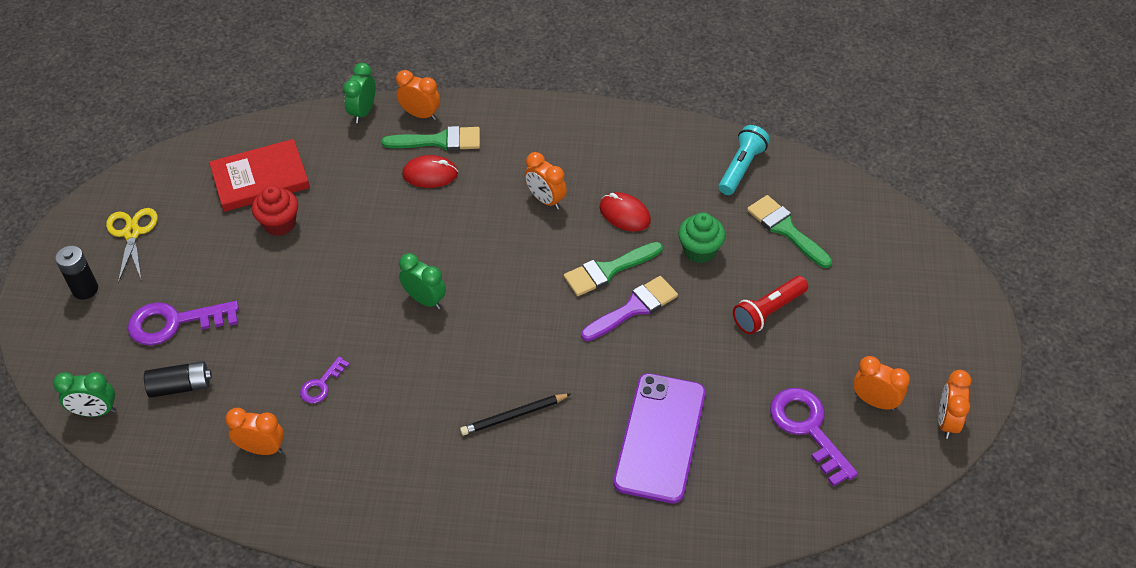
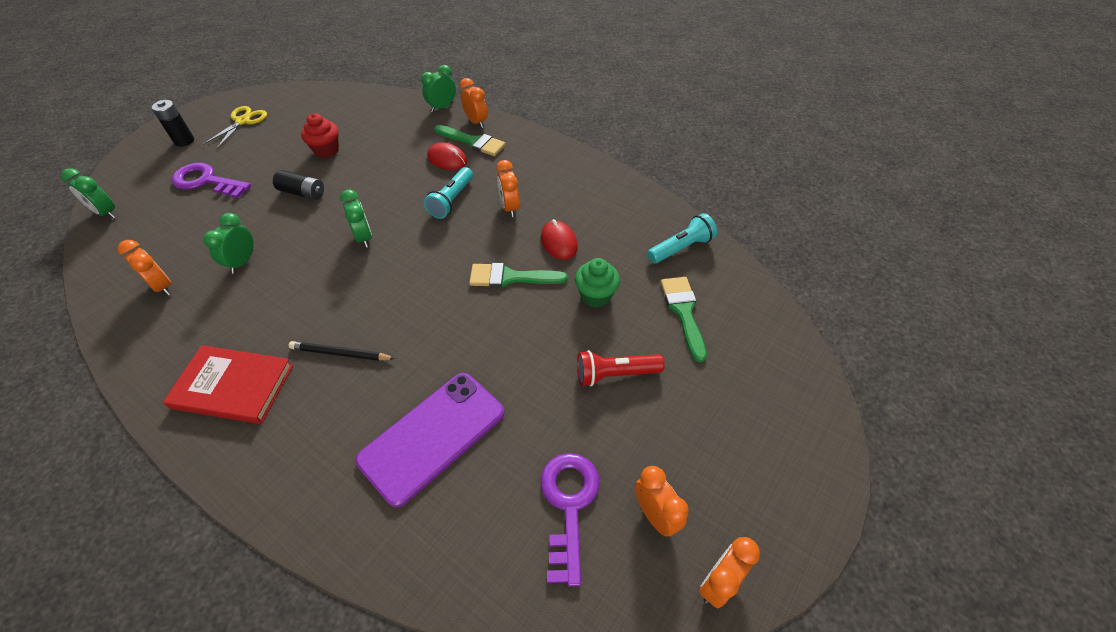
camera: 30 degrees right, 0 degrees up
black battery [144,361,212,398] -> black battery moved to [273,170,324,200]
red book [209,139,310,212] -> red book moved to [163,345,293,424]
purple key [300,357,350,403] -> green clock [203,213,253,274]
purple brush [581,276,678,341] -> none
none -> turquoise flashlight [424,167,473,219]

